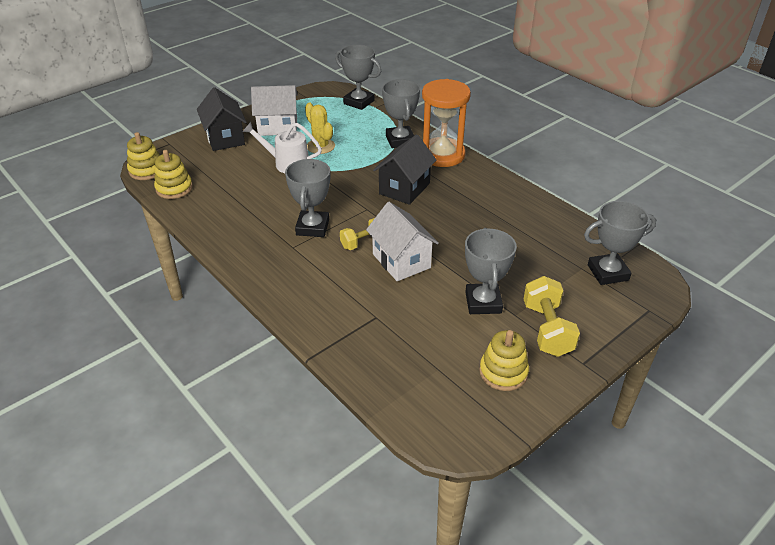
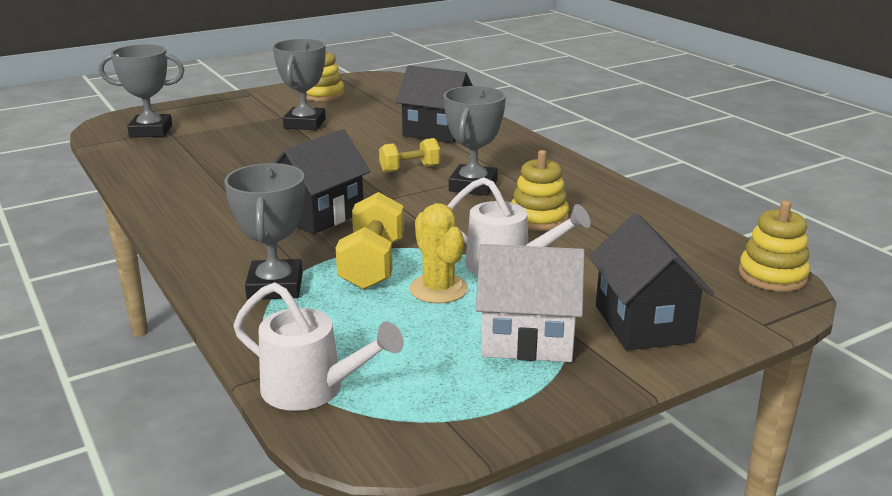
camera: 170 degrees left, 15 degrees down
yellow stacking toy [154,150,193,199] -> yellow stacking toy moved to [511,150,569,231]
grey trophy [335,45,381,110] -> white watering can [233,282,404,411]
white house [366,202,439,281] -> none
orange hourglass [422,79,471,167] -> none
yellow dumbbell [524,276,580,357] -> yellow dumbbell moved to [336,192,404,290]
none -> black house [396,65,473,143]

